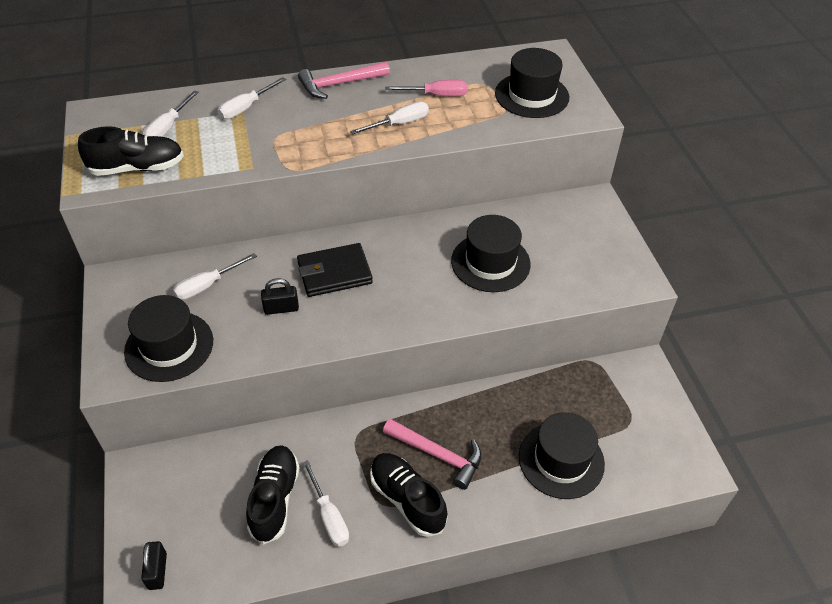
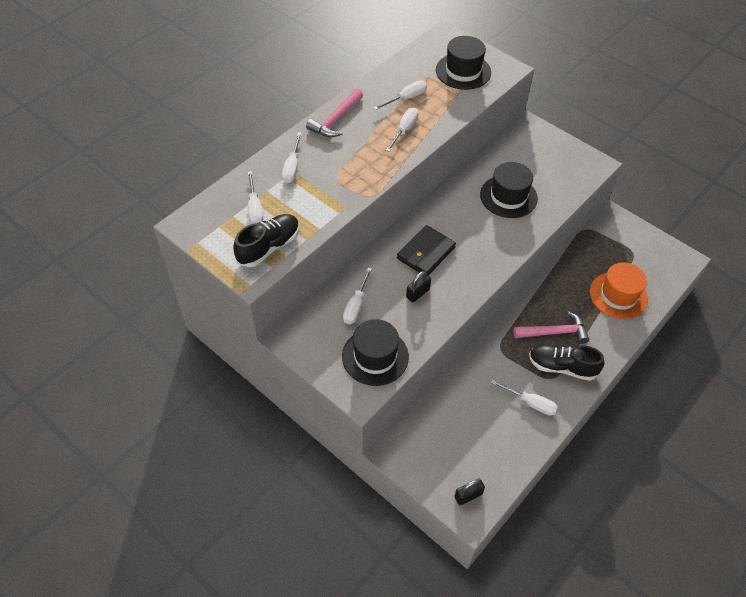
camera: 35 degrees left, 5 degrees up
black padlock [141,541,167,590] -> black padlock turned 75 degrees counterclockwise [454,479,485,505]
black shoe [246,445,300,545] -> none
pink screwdriver [385,80,467,96] -> white screwdriver [373,81,427,110]
black hat [519,412,605,499] -> orange hat [590,263,648,319]

